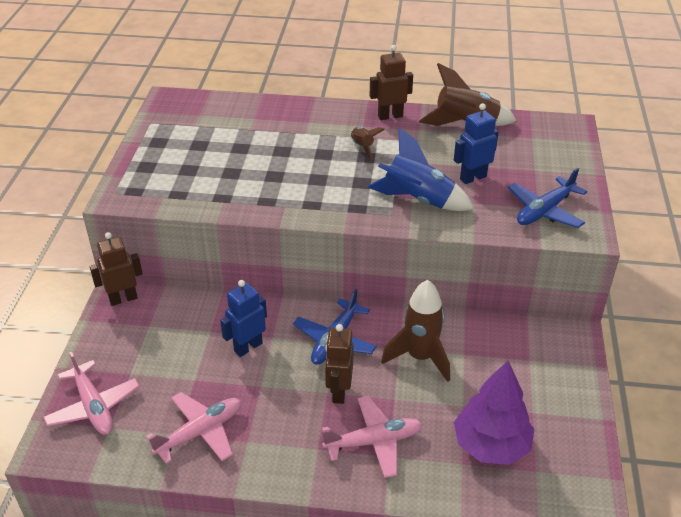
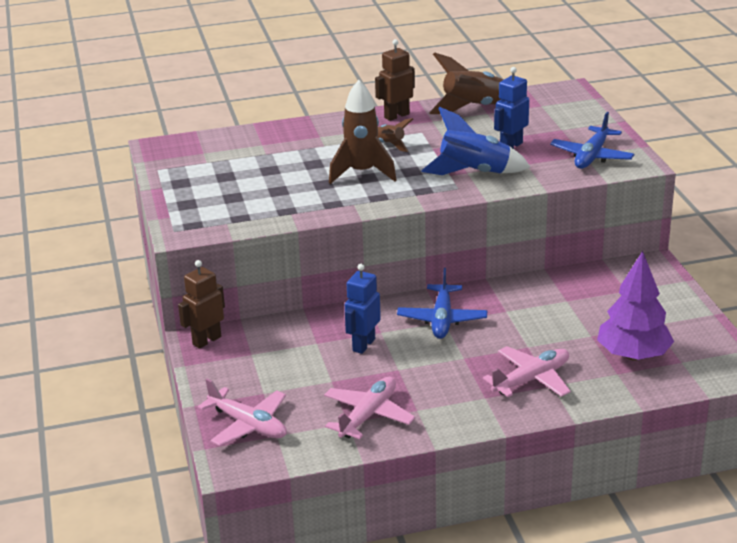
camera: 20 degrees left, 10 degrees down
brown robot [325,324,354,404] -> none
brown rocket [381,280,450,382] -> brown rocket moved to [329,80,396,184]

